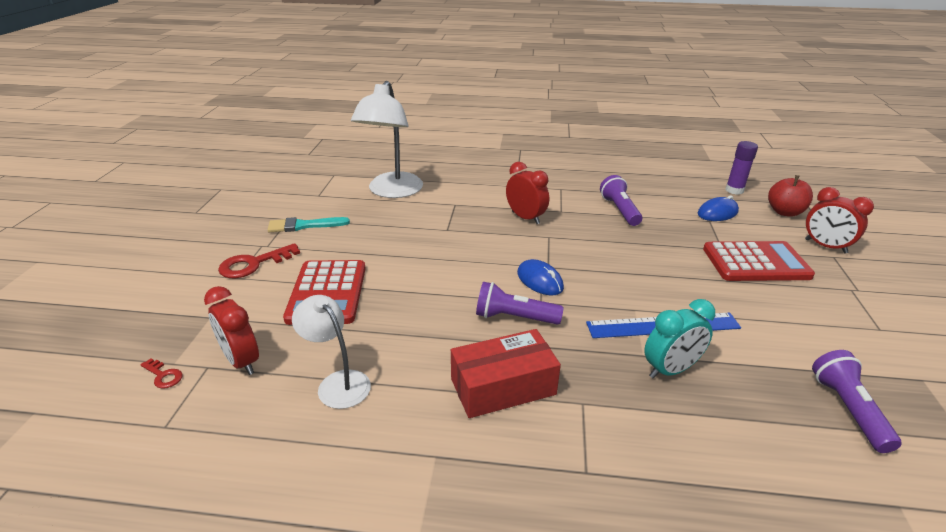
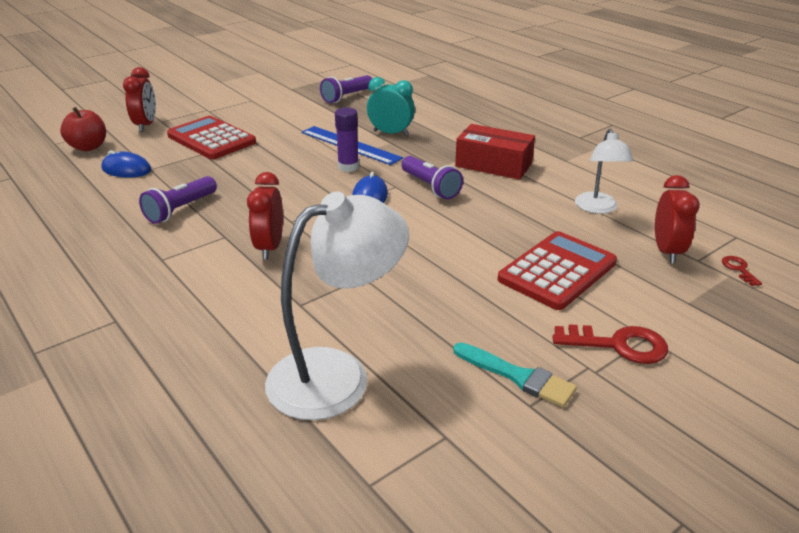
camera: 135 degrees left, 0 degrees up
purple glue stick [725,141,758,195] -> purple glue stick moved to [335,107,359,172]

